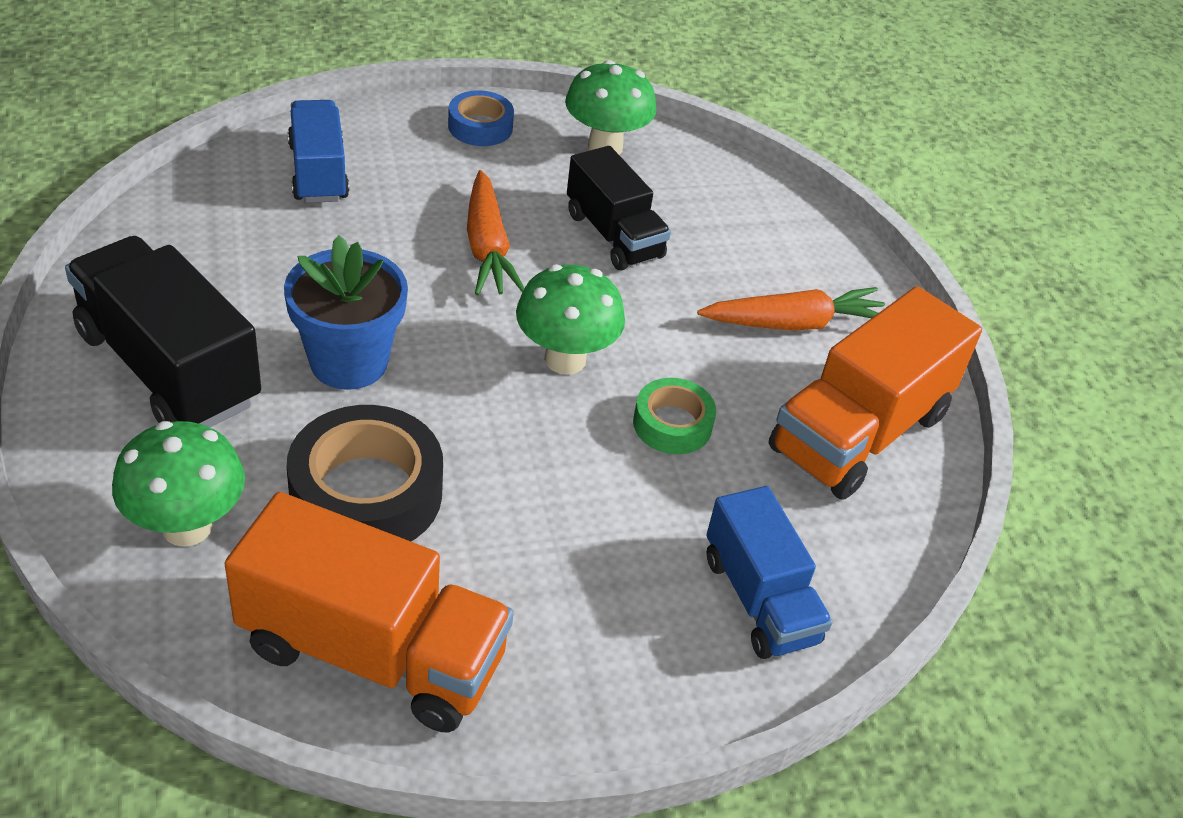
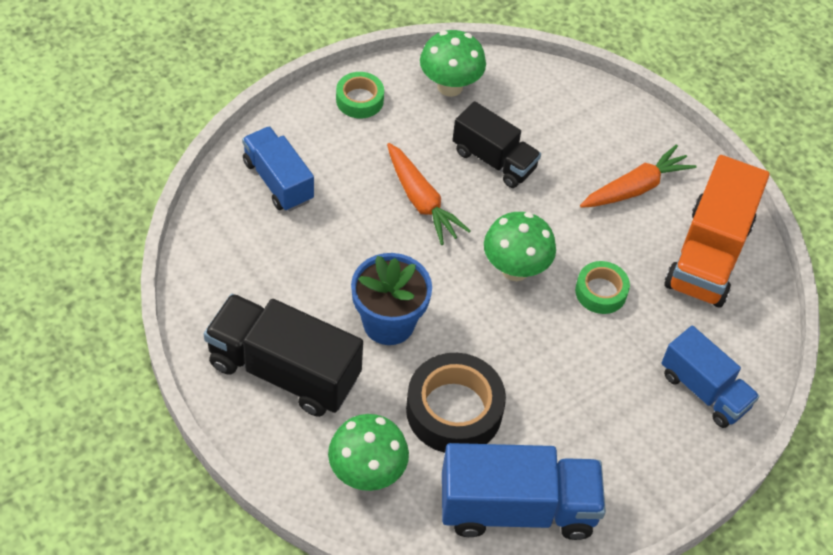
camera: 20 degrees left, 10 degrees up
orange truck [225,492,514,732] -> blue truck [442,443,606,540]
blue tape [448,90,514,146] -> green tape [336,72,384,119]

